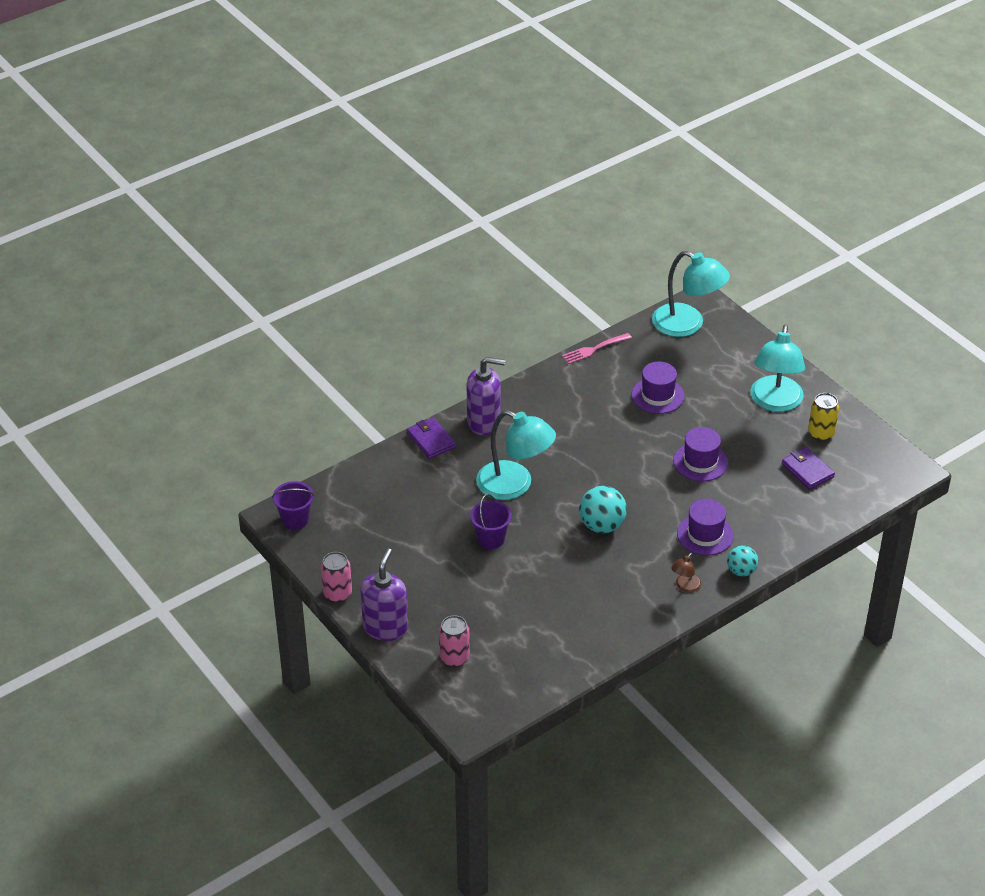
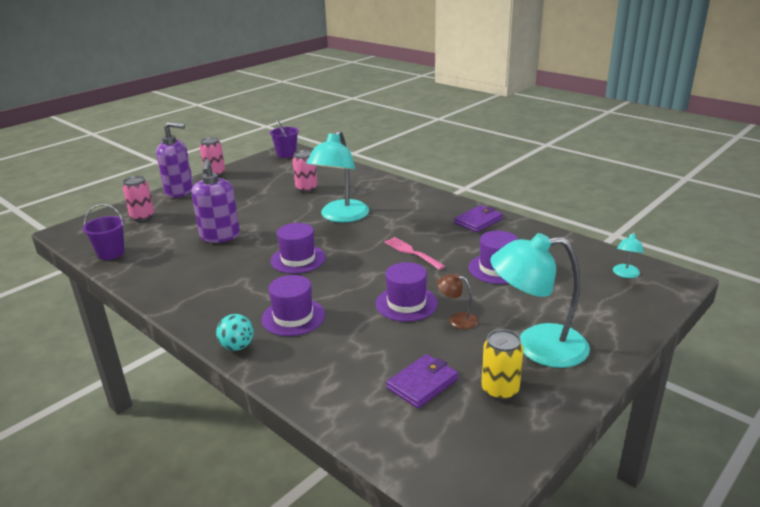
camera: 80 degrees right, 15 degrees down
purple wallet [407,418,456,459] -> purple wallet moved to [454,205,503,232]
purple soap dispenser [467,357,505,435] -> purple soap dispenser moved to [191,159,240,243]
purple bucket [470,494,512,549] -> purple bucket moved to [83,204,125,260]
pink fork [562,333,632,364] -> pink fork moved to [384,237,445,270]
turquoise ball [579,486,627,533] -> purple hat [271,223,326,274]
turquoise lamp [652,251,730,337] -> turquoise lamp [613,231,644,278], size x0.44
brown lamp [671,553,702,593] -> brown lamp moved to [437,273,479,329]
none -> pink can [293,150,318,193]

